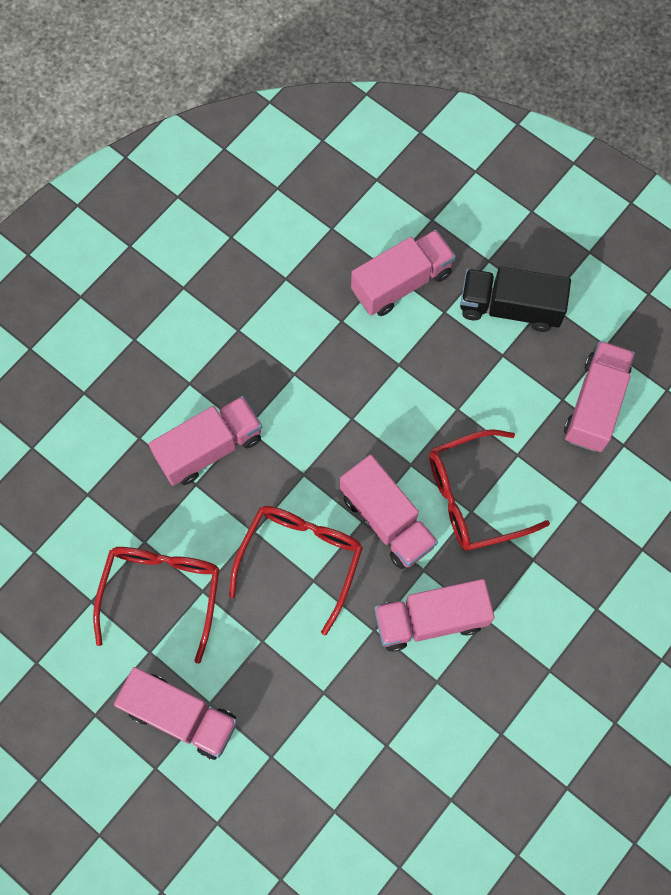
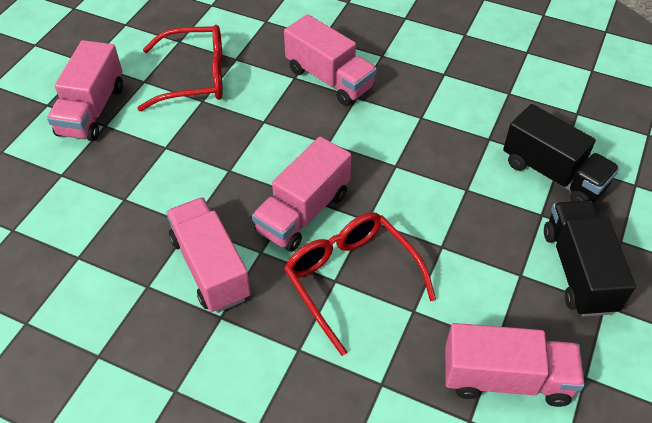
camera: 75 degrees right, 20 degrees down
red glasses [229,506,363,635] -> none
pink truck [351,230,456,316] -> black truck [503,104,620,203]

